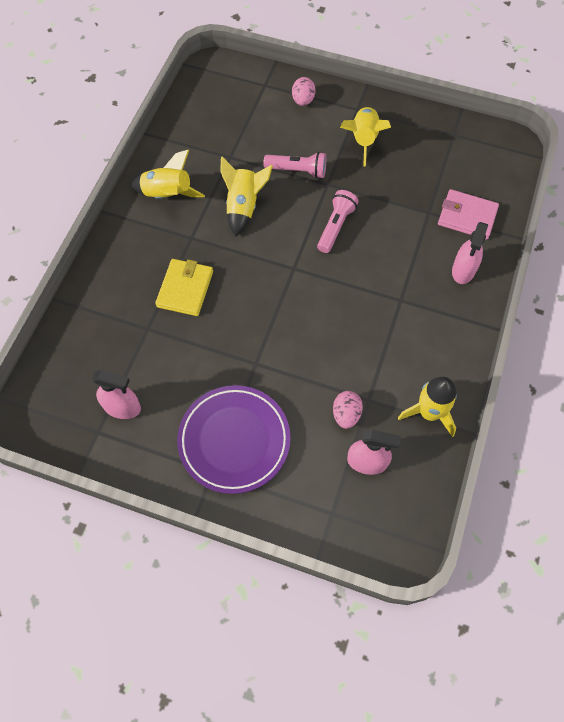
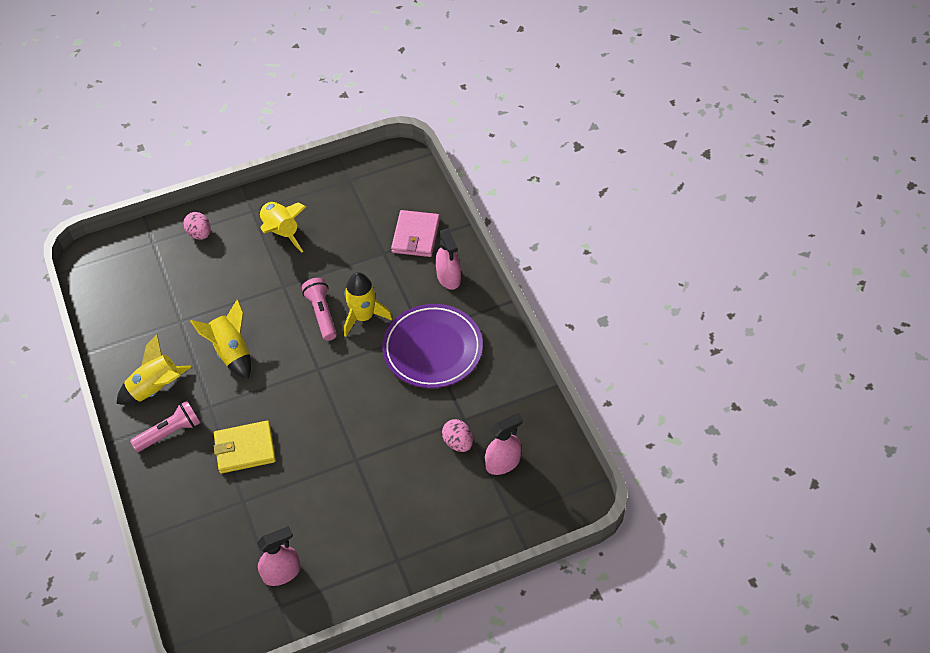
camera: 40 degrees left, 10 degrees down
yellow wallet [155,259,213,316] -> yellow wallet turned 75 degrees counterclockwise [213,420,276,474]
purple plate [177,385,290,494] -> purple plate moved to [382,304,483,388]
pink flashlight [263,152,326,179] -> pink flashlight moved to [130,401,200,452]
yellow rocket [398,377,457,437] -> yellow rocket moved to [344,272,393,337]
pink wallet [438,189,499,240] -> pink wallet turned 60 degrees counterclockwise [391,210,440,257]

